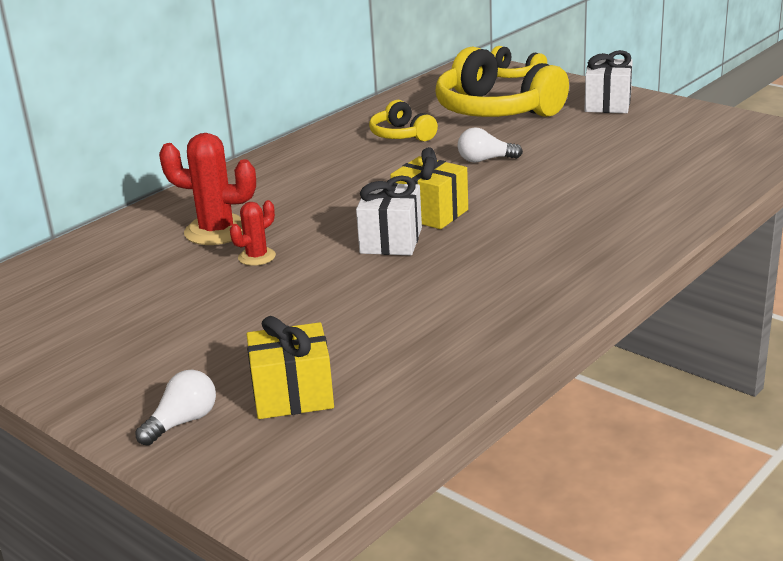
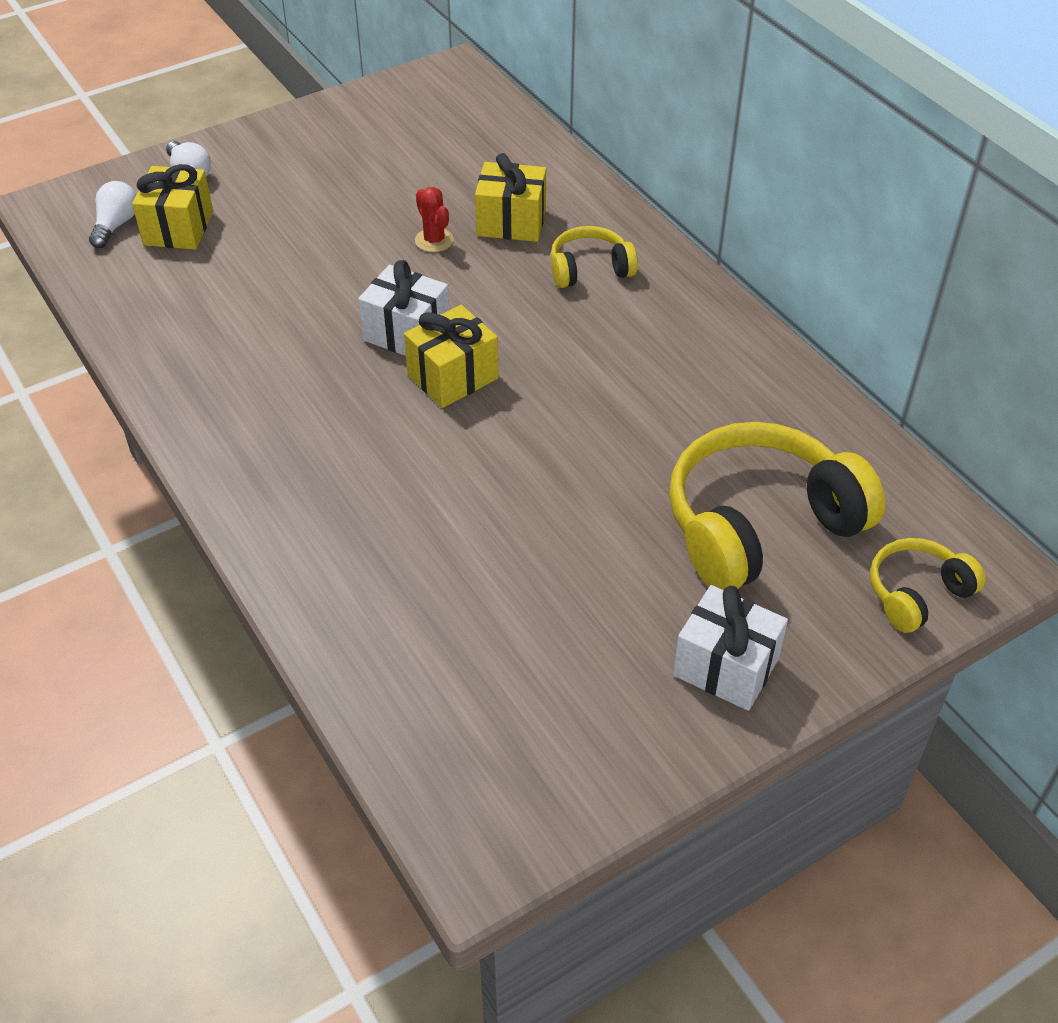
camera: 105 degrees right, 20 degrees up
red cactus [159,133,256,245] -> yellow gift [475,153,546,242]
yellow headphones [369,100,438,141] -> yellow headphones moved to [551,226,638,288]
white light bulb [458,127,523,163] -> white light bulb moved to [89,181,136,248]

